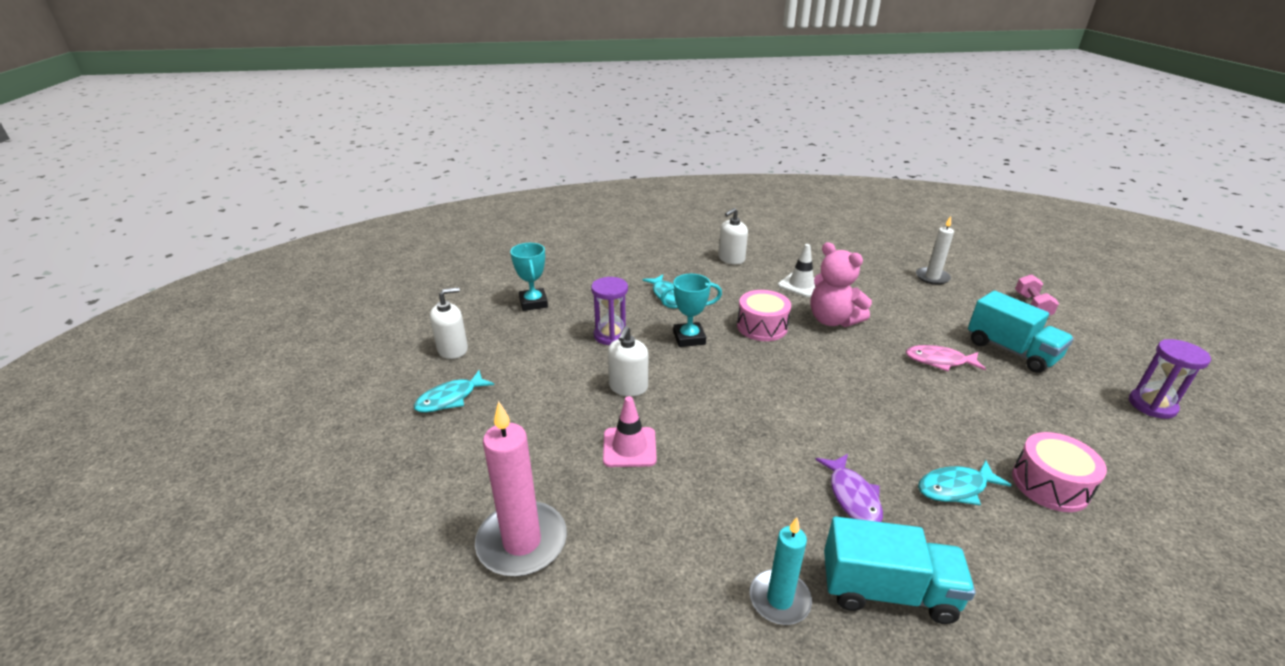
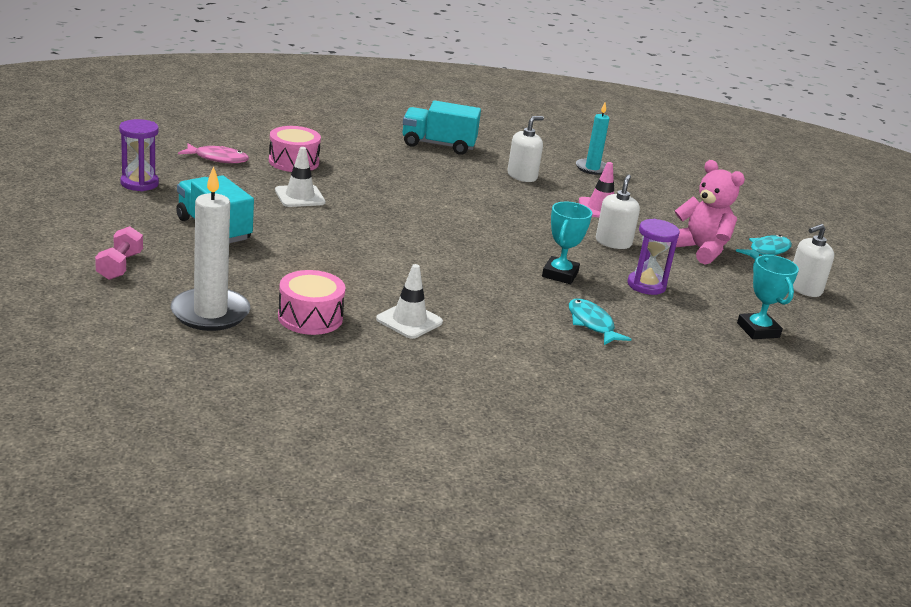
camera: 175 degrees right, 5 degrees down
pink candle [475,401,567,576] -> none
turquoise trophy [661,274,722,347] -> turquoise trophy turned 60 degrees counterclockwise [542,202,592,284]
white soap dispenser [718,208,748,264] -> white soap dispenser moved to [507,116,544,182]
pink drum [737,290,791,341] -> pink drum moved to [278,270,345,335]
turquoise candle [750,517,812,625] -> turquoise candle moved to [576,102,610,175]
pink teddy bear [811,242,872,327] -> pink teddy bear moved to [675,160,745,265]
purple fish [815,454,883,522] -> none
pink fish [906,345,986,371] -> pink fish moved to [178,143,249,163]
white candle [916,216,954,285] -> white candle [171,166,250,331], size x1.61
turquoise fish [918,460,1012,506] -> none
none -> white traffic cone [275,147,326,207]

